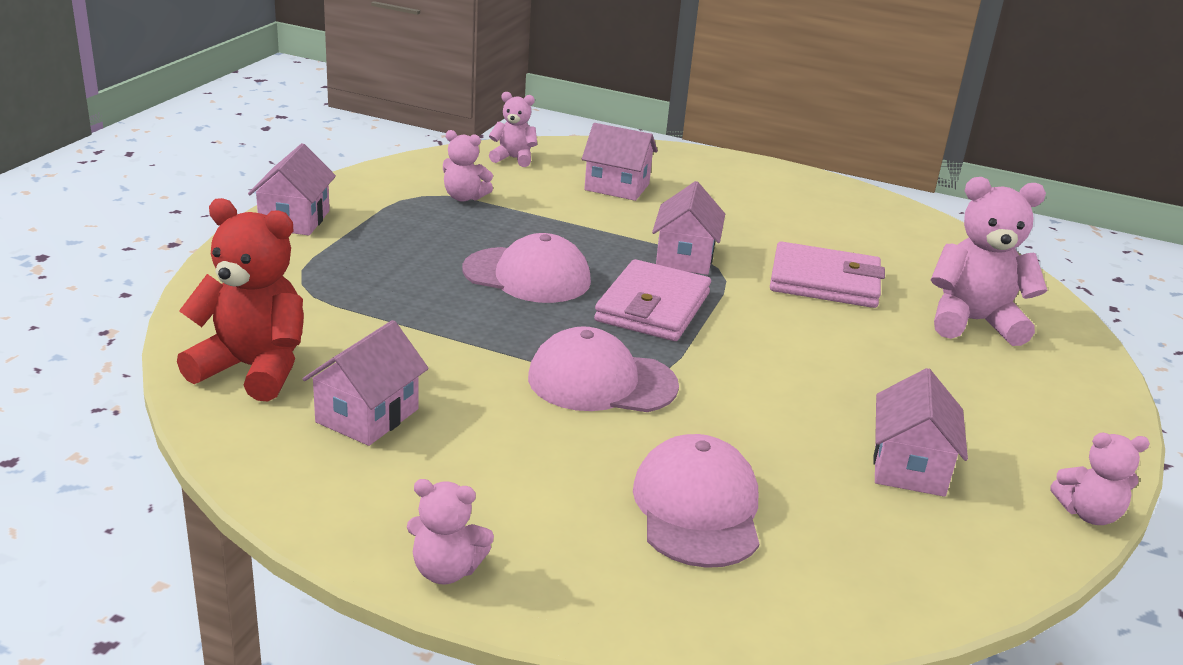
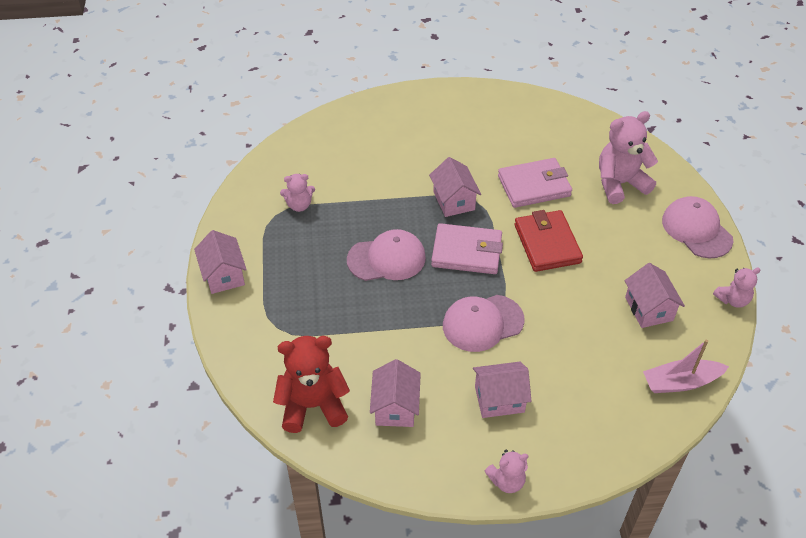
camera: 25 degrees left, 20 degrees up
pink teddy bear [489,92,537,167] -> none
pink house [582,123,658,201] -> pink house moved to [473,362,532,418]
pink wallet [594,259,711,341] -> pink wallet turned 75 degrees counterclockwise [431,223,503,274]
pink cap [633,434,759,568] -> pink cap moved to [662,196,733,258]
none -> red wallet [514,210,583,272]
none -> pink boat [643,340,729,393]

